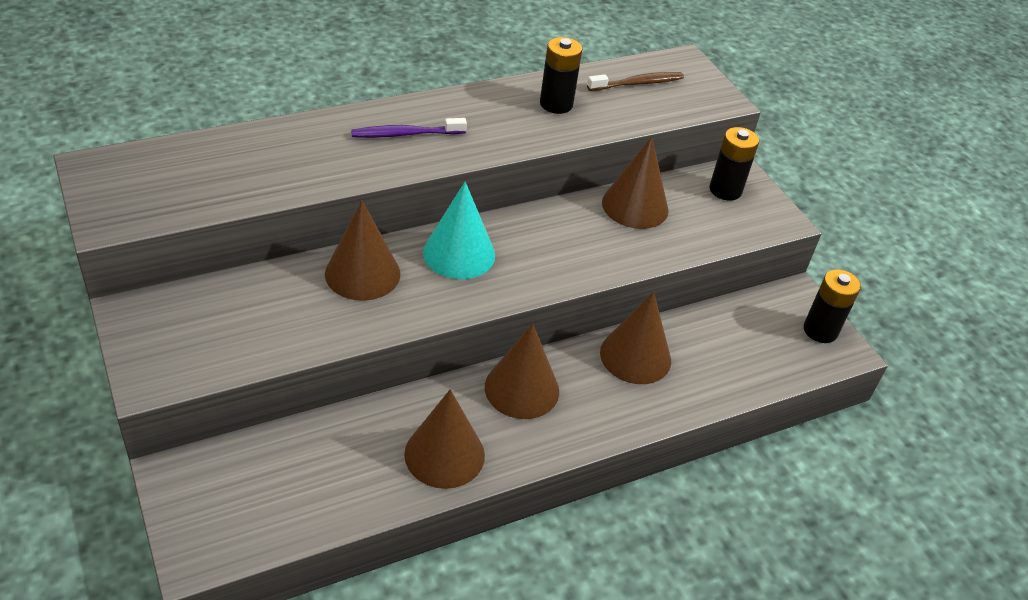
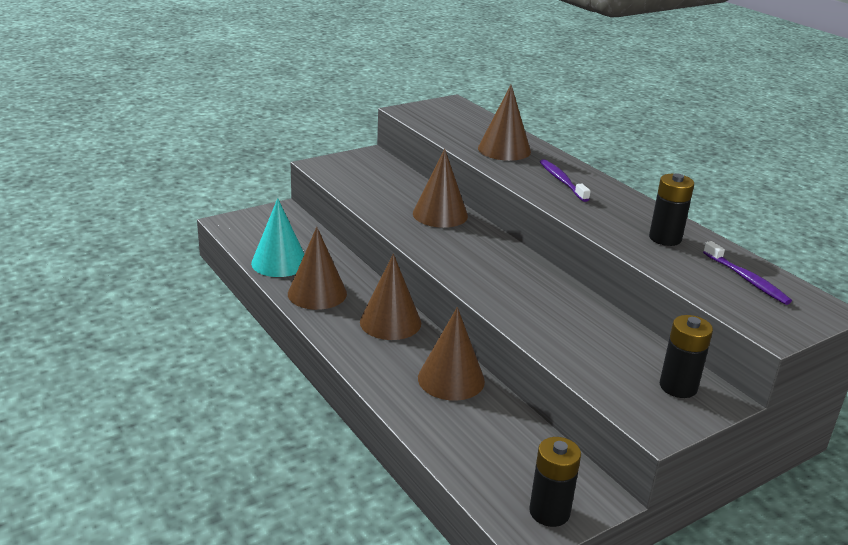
camera: 85 degrees right, 15 degrees down
turquoise cone [423,182,495,279] -> turquoise cone moved to [251,198,304,277]
brown toothbrush [587,72,684,91] -> purple toothbrush [703,241,792,305]
brown cone [602,137,669,229] -> brown cone moved to [478,84,531,161]

